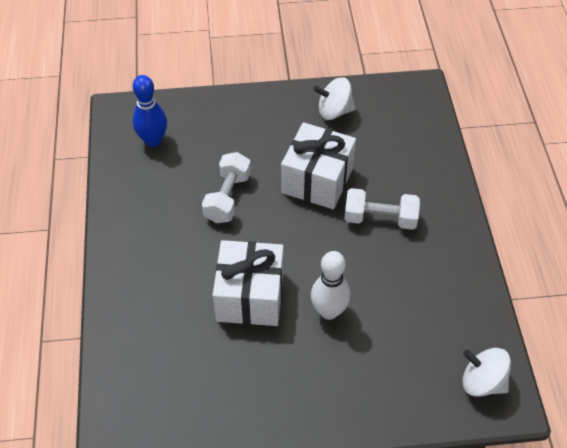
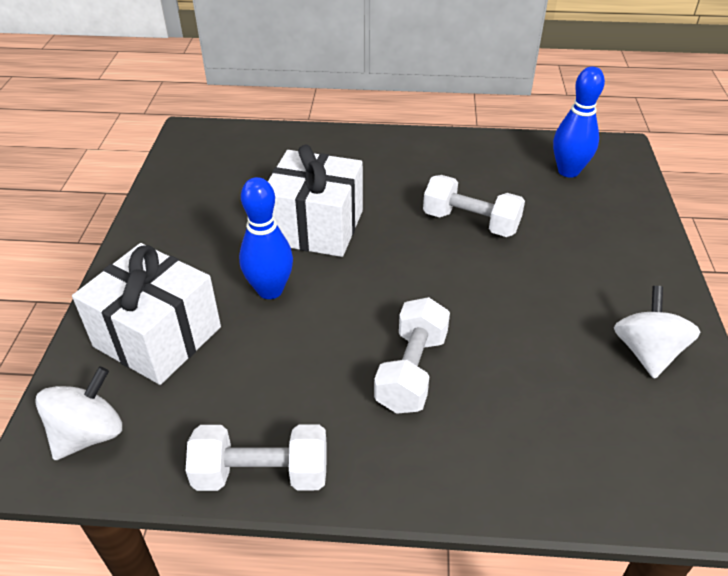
camera: 100 degrees right, 10 degrees down
white gift [281,122,356,209] -> white gift moved to [72,243,221,385]
white bowling pin [311,251,350,320] -> blue bowling pin [239,177,293,299]
none -> white dumbbell [186,424,327,491]

